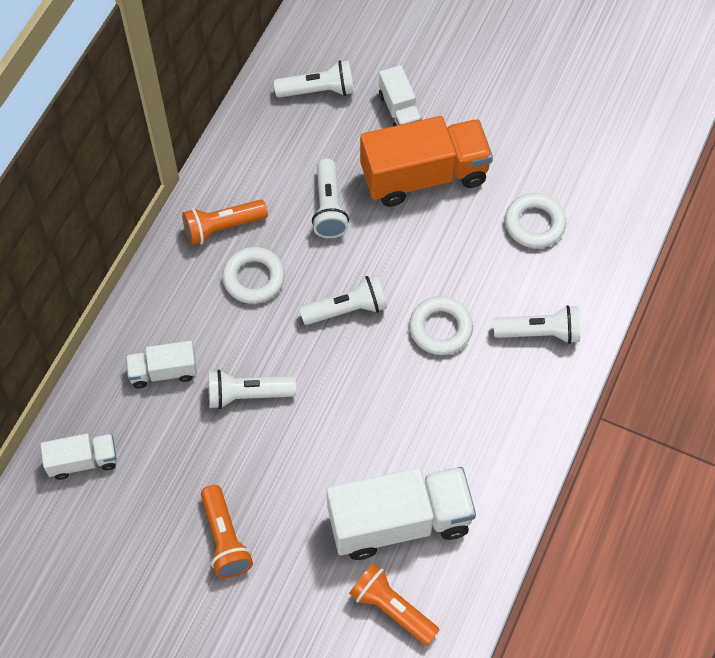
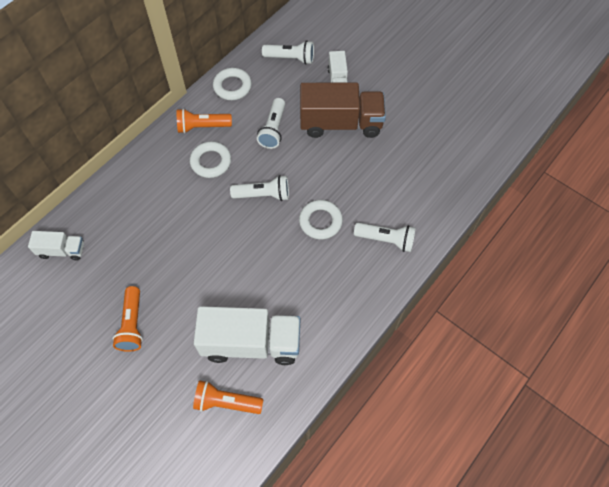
camera: 15 degrees right, 0 degrees up
white truck [126,341,197,388] -> none
white flashlight [208,369,296,409] -> none
orange flashlight [349,563,440,646] -> orange flashlight turned 45 degrees counterclockwise [193,380,264,414]
orange truck [360,116,493,207] -> brown truck [300,83,386,138]
white ring [505,193,566,248] -> white ring moved to [213,68,252,100]

